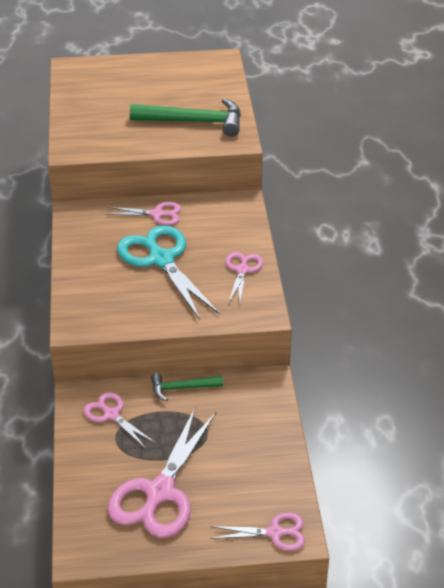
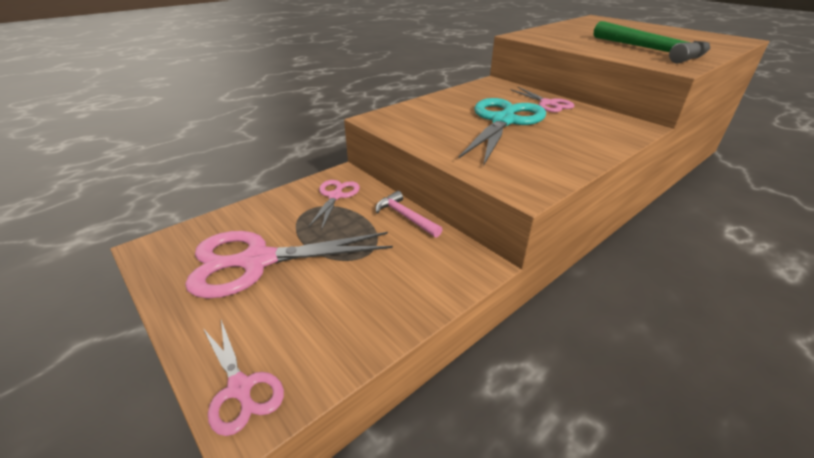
camera: 55 degrees right, 5 degrees down
green hammer [151,373,223,401] -> pink hammer [376,191,443,238]
pink scissors [226,252,263,304] -> none

